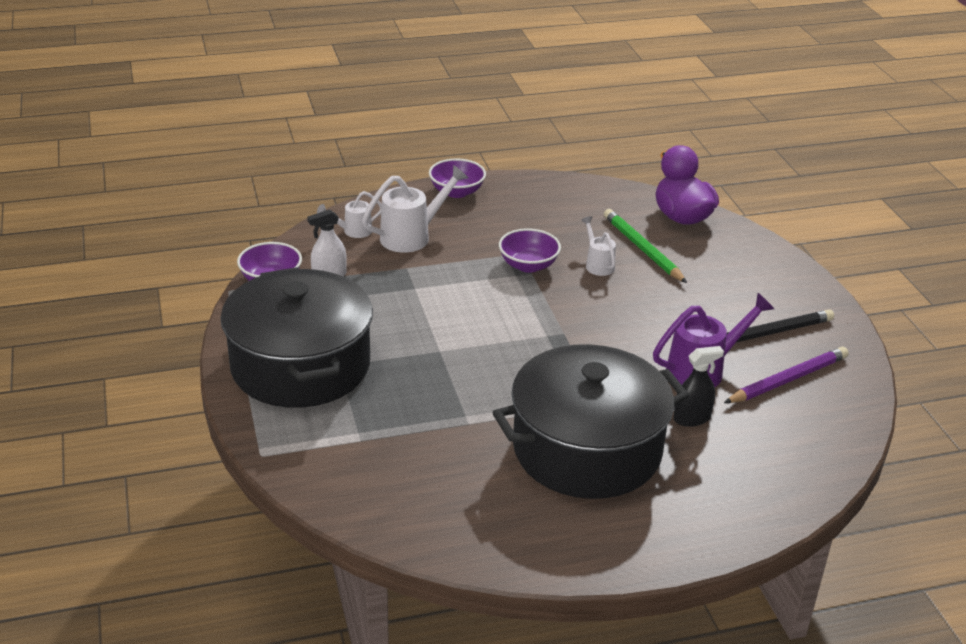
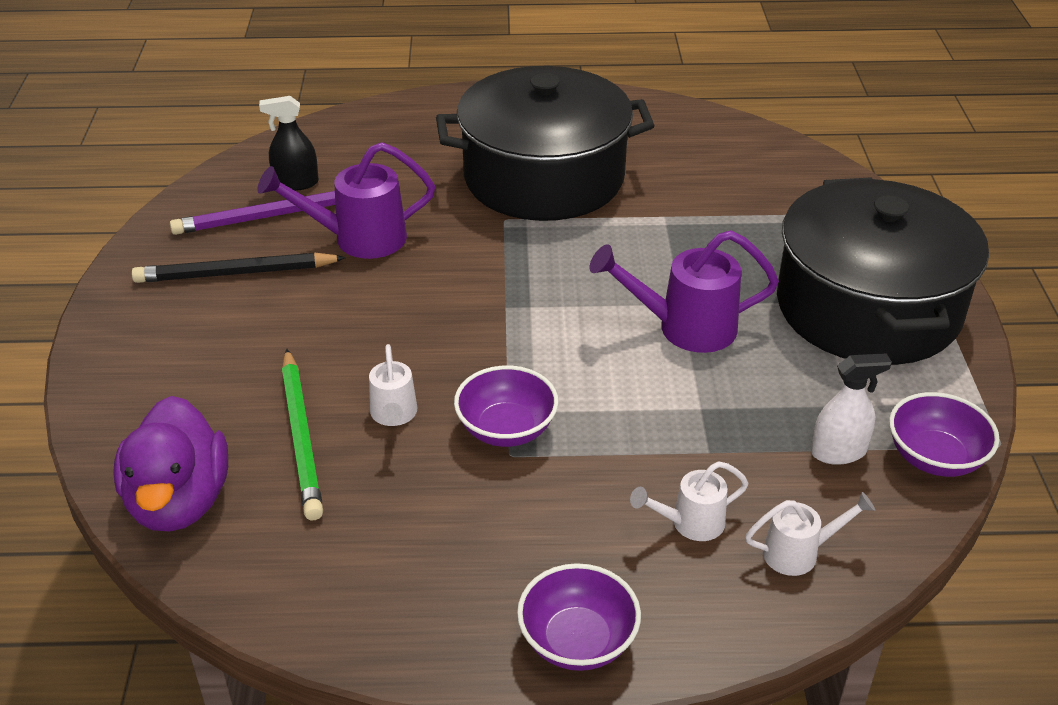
camera: 165 degrees left, 5 degrees up
white watering can [362,165,468,253] -> white watering can [630,461,748,541], size x0.58
black spray bottle [673,346,724,427] -> black spray bottle moved to [259,96,319,191]
none -> purple watering can [589,230,779,353]

